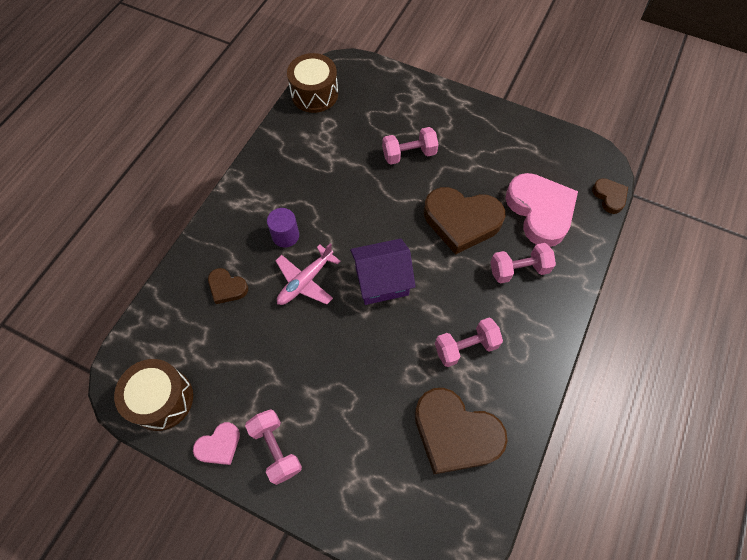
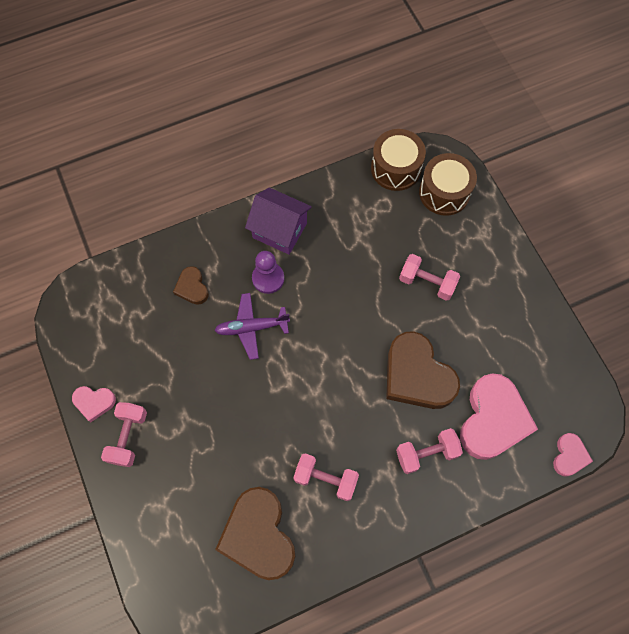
camera: 40 degrees right, 5 degrees up
brown drum [114,359,193,431] -> brown drum moved to [419,153,477,216]
purple cylinder [267,208,299,248] -> purple pawn [252,251,284,294]
pink plane [275,243,340,305] -> purple plane [214,293,290,360]
purple house [350,238,416,305] -> purple house moved to [245,187,312,255]
pink dumbbell [490,243,556,284] -> pink dumbbell turned 45 degrees counterclockwise [396,428,463,474]
brown heart [592,178,628,214] -> pink heart [553,433,593,477]

